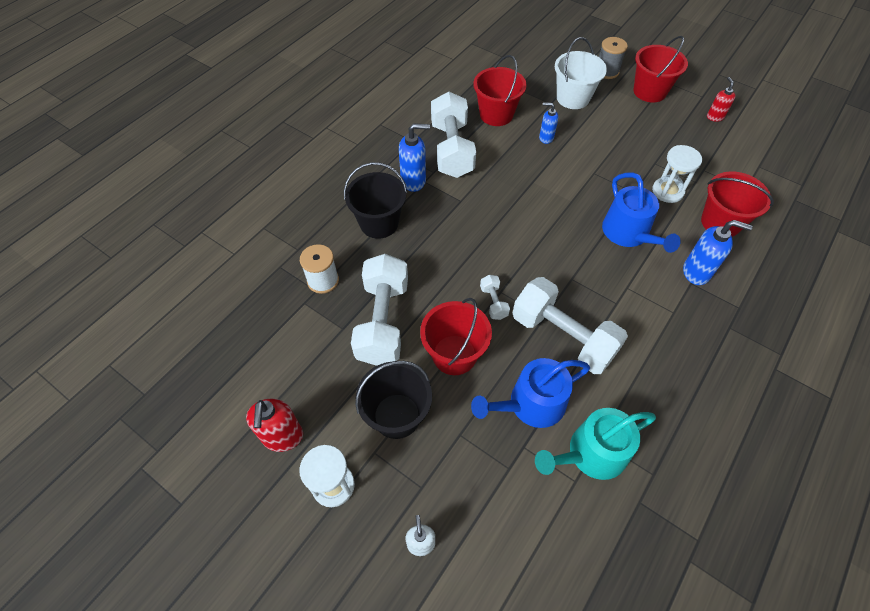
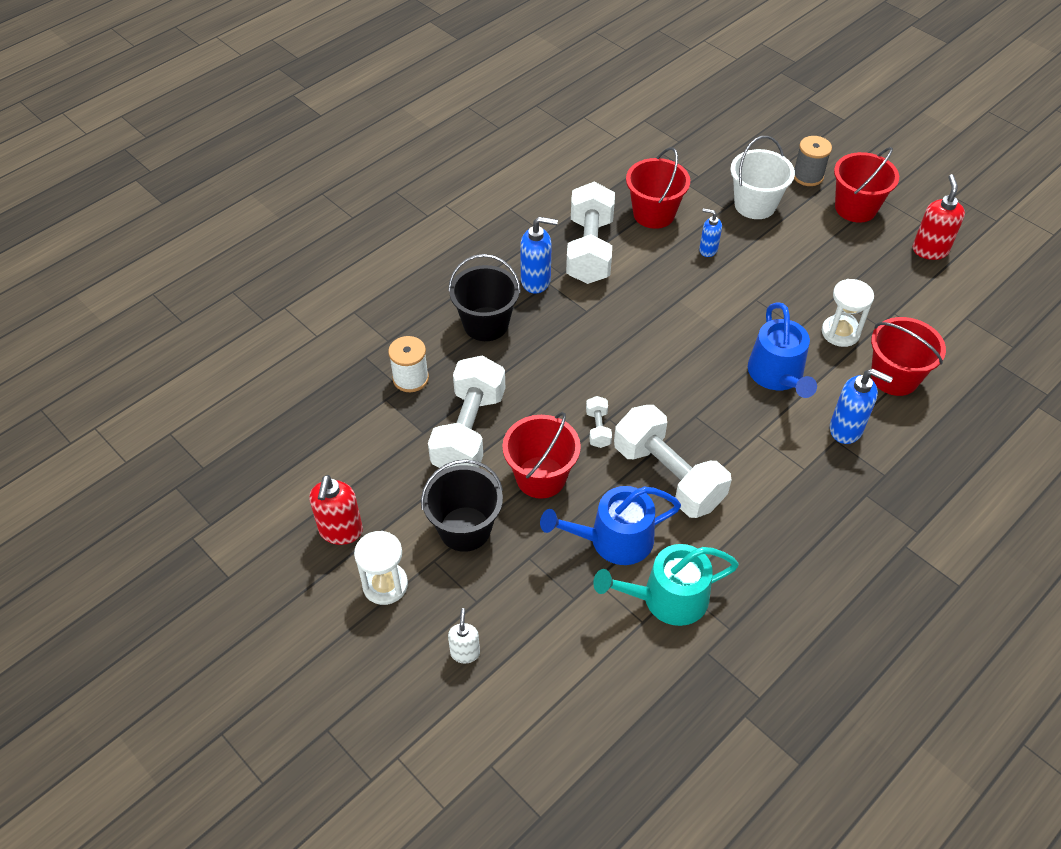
camera: 10 degrees right, 5 degrees down
red soap dispenser [707,77,736,122] -> red soap dispenser [913,174,965,260], size x1.61

